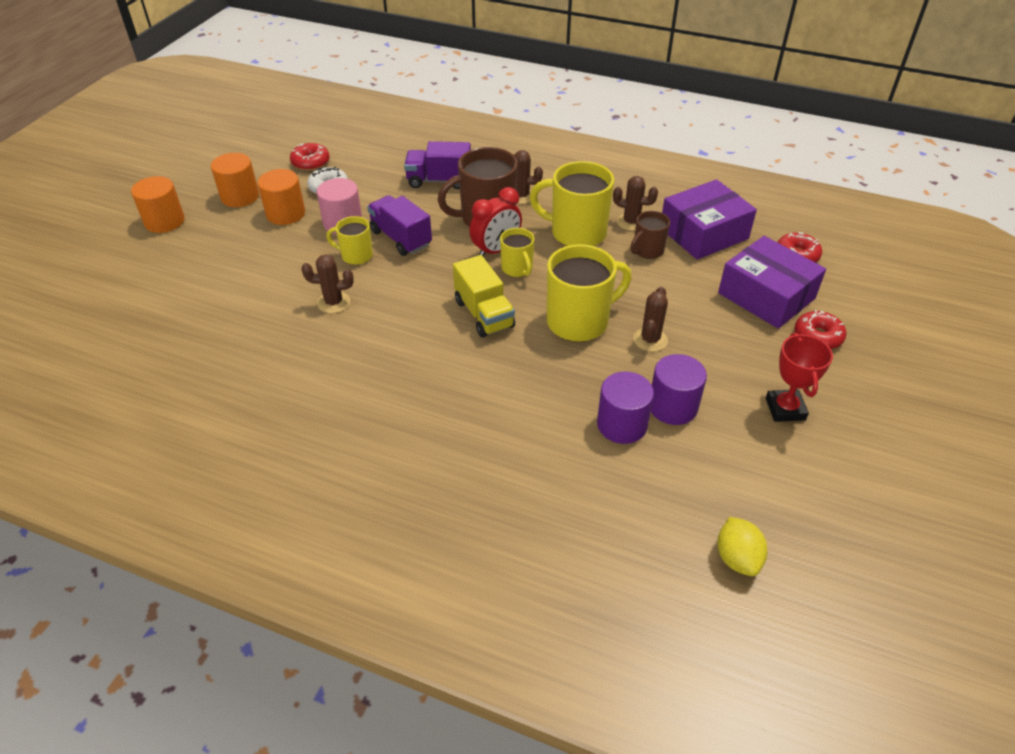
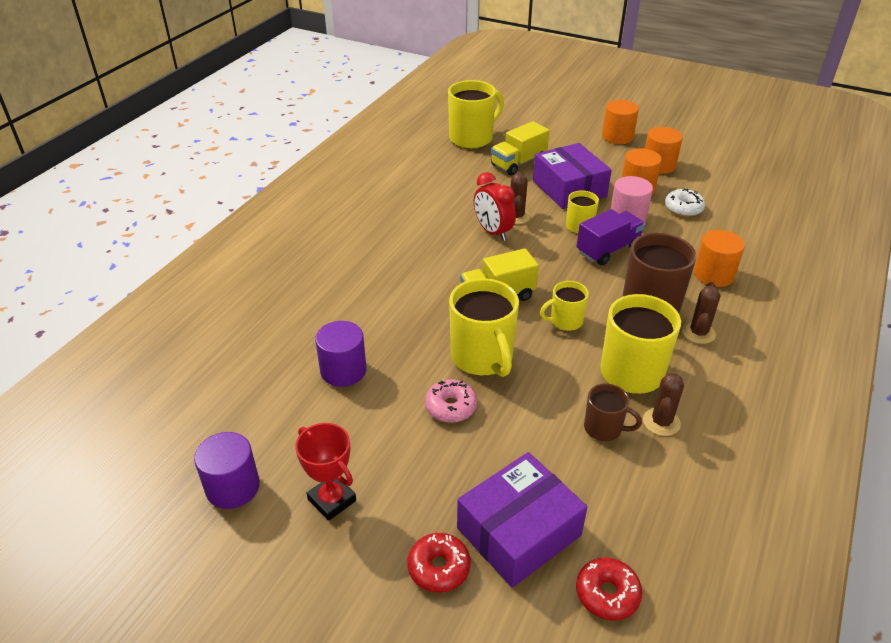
camera: 95 degrees right, 5 degrees down
red donut [290,143,329,171] -> none
purple truck [404,141,471,189] -> orange cylinder [694,230,745,287]
red clock [469,187,522,256] -> red clock moved to [474,172,516,241]
brown mug [630,211,670,259] -> brown mug turned 150 degrees clockwise [584,383,642,441]
brown cactus [633,287,668,352] -> pink donut [425,380,477,423]
purple cylinder [651,354,707,425] -> purple cylinder moved to [194,432,260,509]
purple box [662,179,757,260] -> purple box moved to [533,143,612,209]
yellow lemon [718,517,768,576] -> none
red trophy [766,333,833,422] -> red trophy turned 45 degrees clockwise [295,423,356,521]
none -> yellow mug [448,80,504,149]
none -> yellow truck [491,121,550,175]

